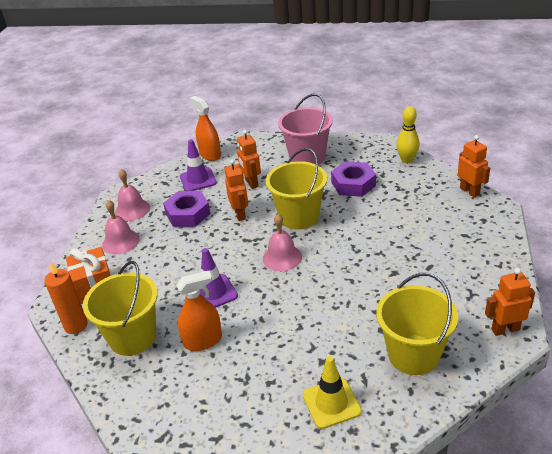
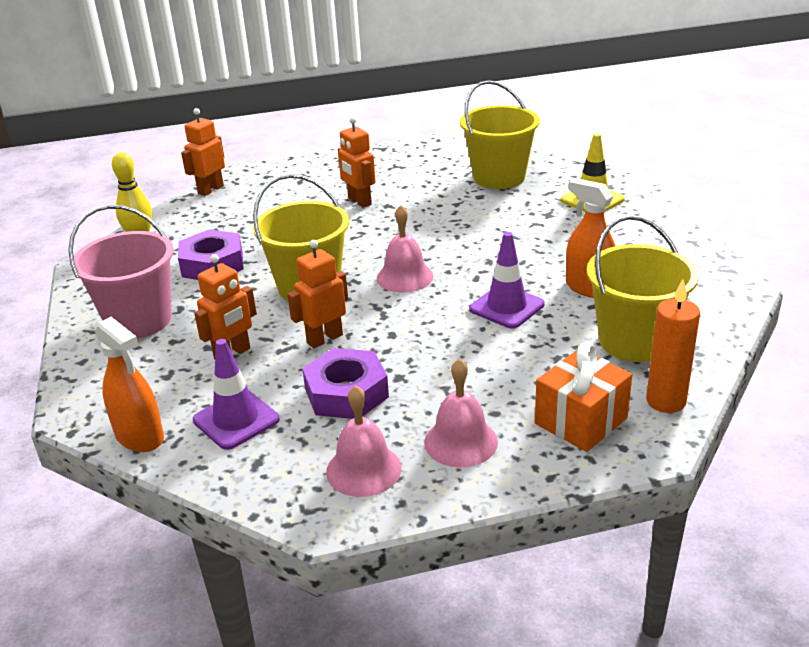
camera: 115 degrees left, 5 degrees down
orange spray bottle [190,96,221,161] -> orange spray bottle turned 75 degrees counterclockwise [95,317,164,452]
orange robot [485,268,535,336] -> orange robot moved to [338,117,376,208]

